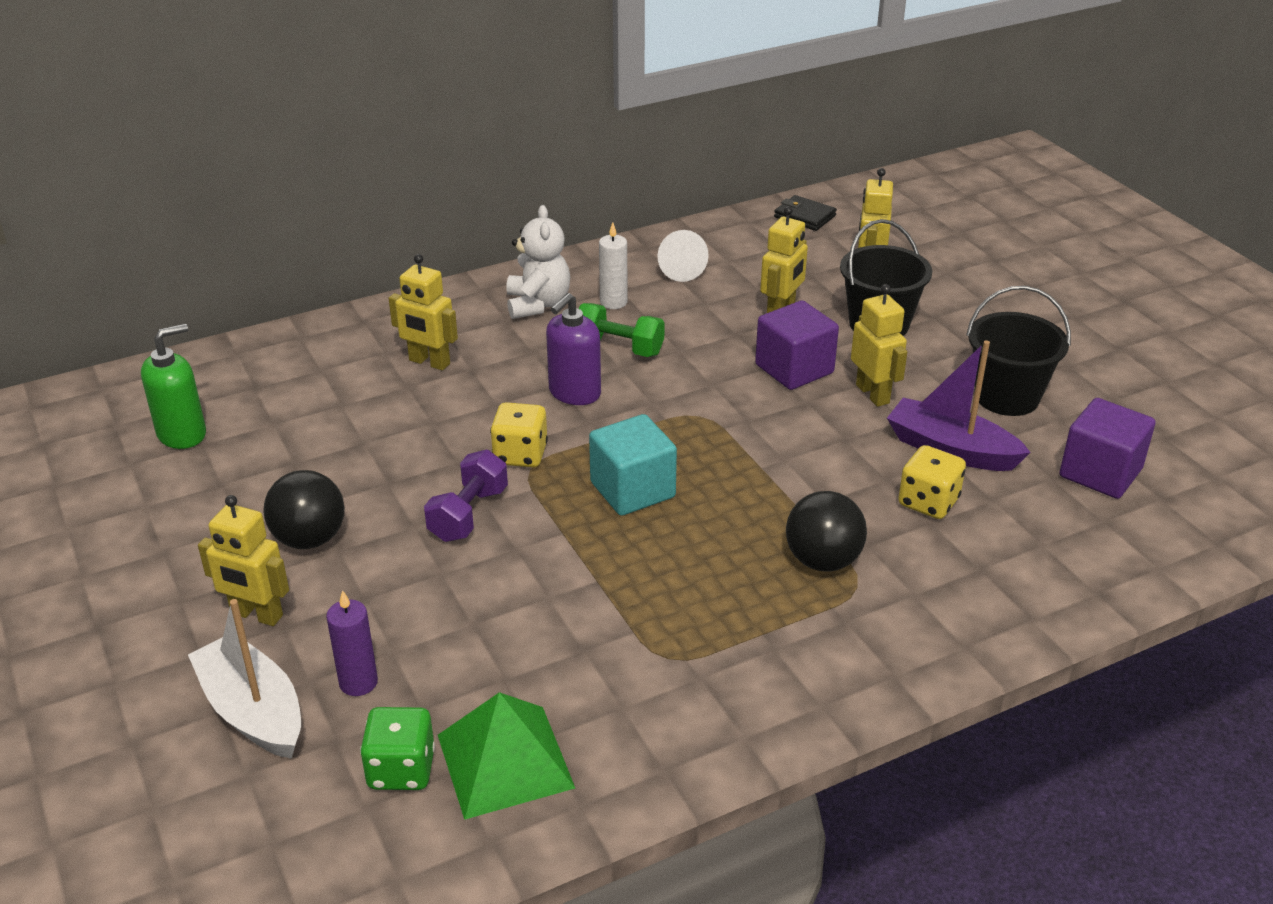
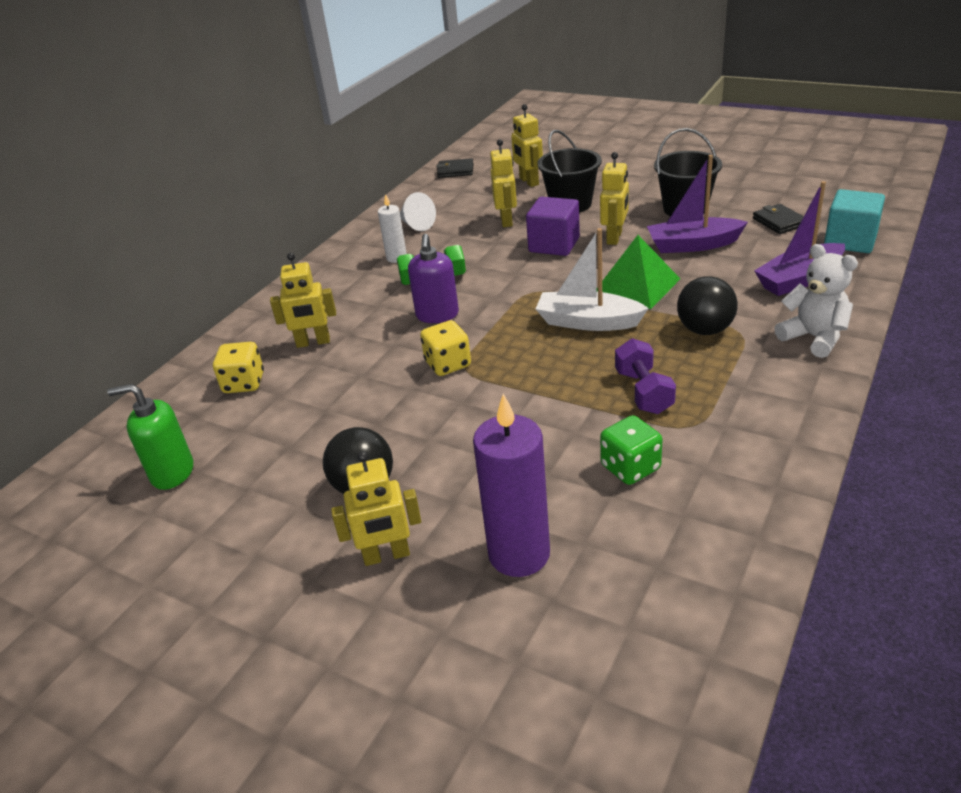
camera: 30 degrees left, 0 degrees up
green soap dispenser [141,324,206,449] -> green soap dispenser turned 105 degrees counterclockwise [107,384,193,490]
white boat [188,599,301,759] -> white boat moved to [536,228,649,331]
purple candle [326,590,378,696] -> purple candle [473,394,550,577], size x1.85
green dice [360,707,435,790] -> green dice moved to [600,415,663,485]
purple dumbbell [424,450,508,542] -> purple dumbbell moved to [615,338,676,414]
green pyramid [438,692,575,820] -> green pyramid moved to [597,235,680,309]
white teddy bear [506,205,570,319] -> white teddy bear moved to [774,244,858,358]
turquoise cube [589,414,677,516] -> turquoise cube moved to [824,189,885,253]
yellow robot [851,284,907,407] -> yellow robot turned 75 degrees clockwise [600,152,629,245]
yellow dice [898,445,966,519] -> yellow dice moved to [213,342,264,393]
purple cube [1059,398,1155,499] -> black wallet [753,204,804,234]
none -> purple boat [754,181,845,296]

